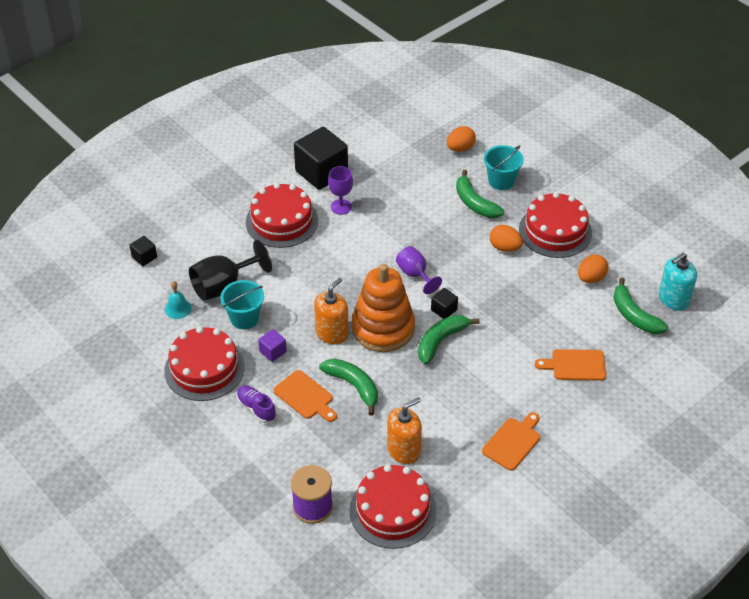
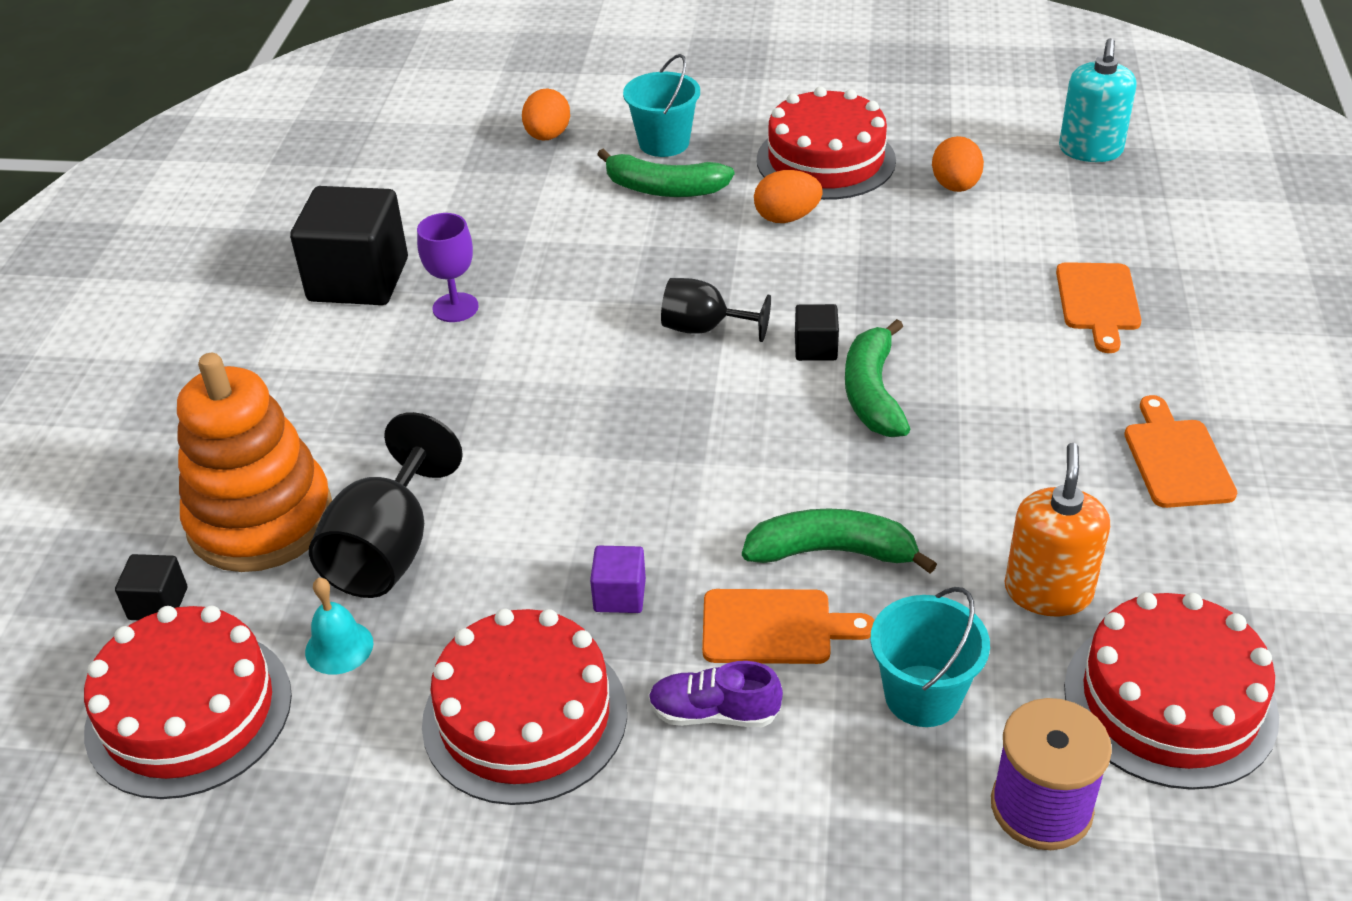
camera: 40 degrees left, 5 degrees down
turquoise bucket [220,280,264,329] -> turquoise bucket moved to [870,587,990,727]
red cake [246,183,318,248] -> red cake moved to [84,605,292,799]
orange soap dispenser [314,278,349,344] -> none
orange stacking toy [352,264,415,352] -> orange stacking toy moved to [177,353,332,572]
purple goblet [396,246,442,294] -> black goblet [661,278,771,342]
orange cutting board [535,349,606,381] -> orange cutting board turned 45 degrees counterclockwise [1056,262,1141,353]
green banana [613,278,669,334] -> none

